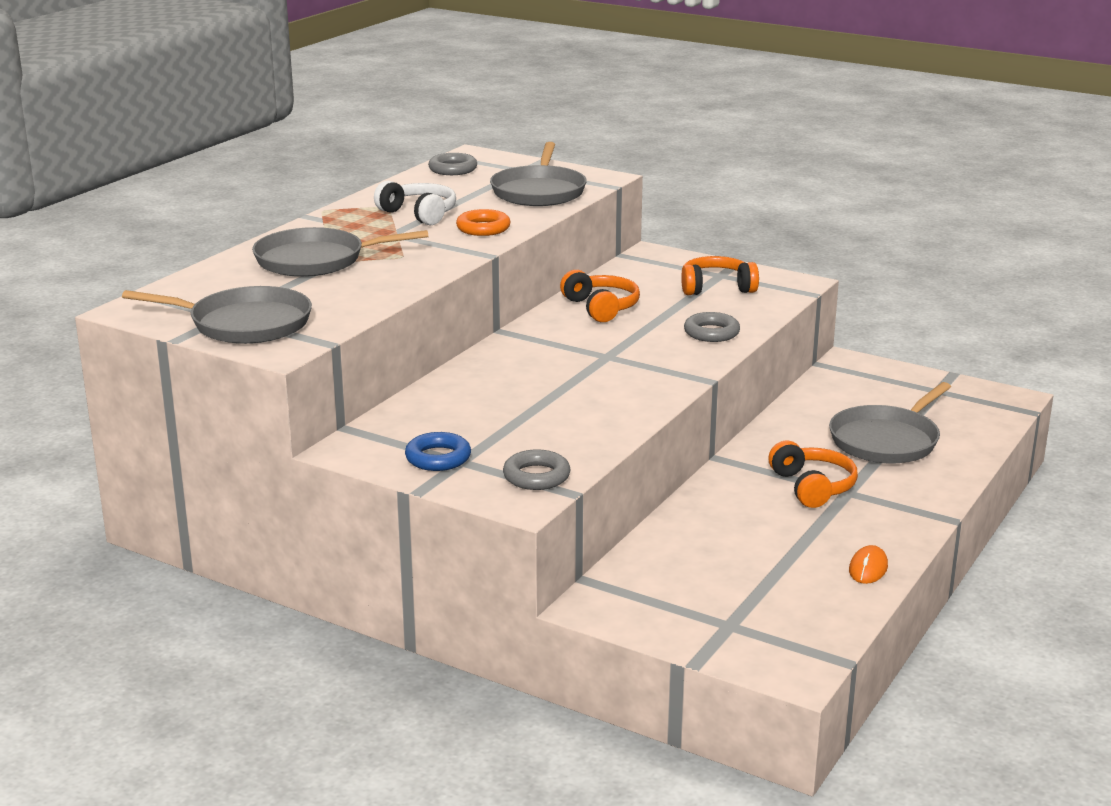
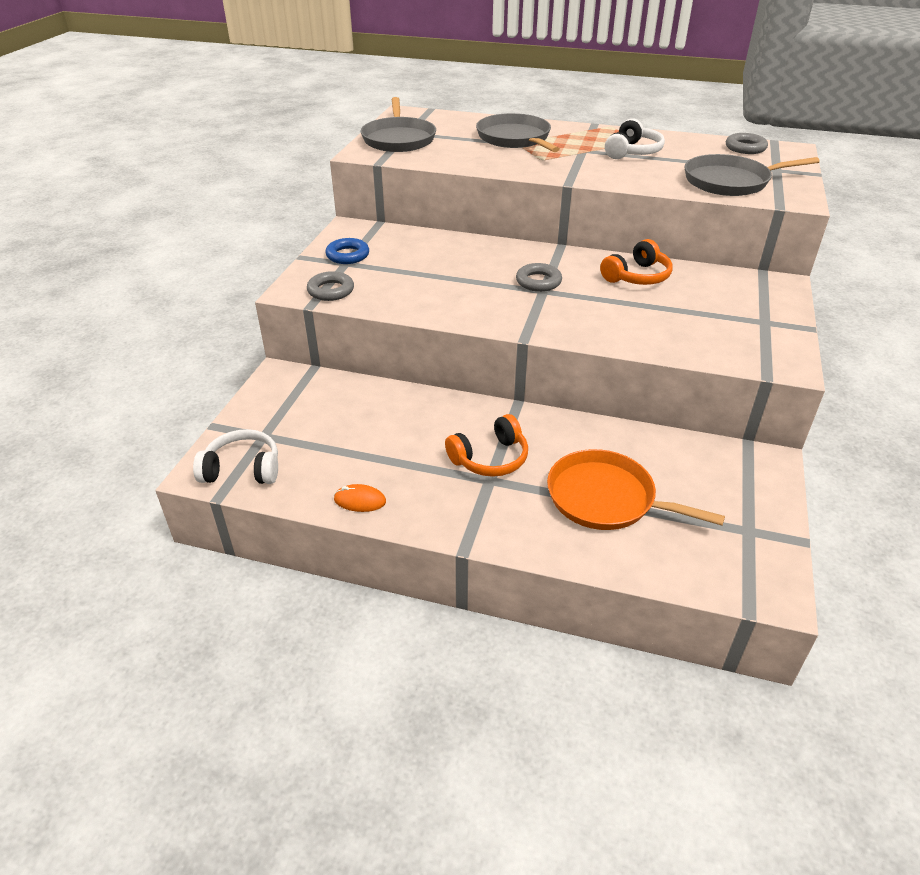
camera: 75 degrees right, 15 degrees up
orange ring [456,209,511,236] -> none
orange headphones [681,256,759,295] -> none
grey ring [684,312,740,342] -> grey ring moved to [516,263,562,292]
grey pan [829,382,951,464] -> orange pan [547,449,725,530]
none -> white headphones [193,429,278,484]

